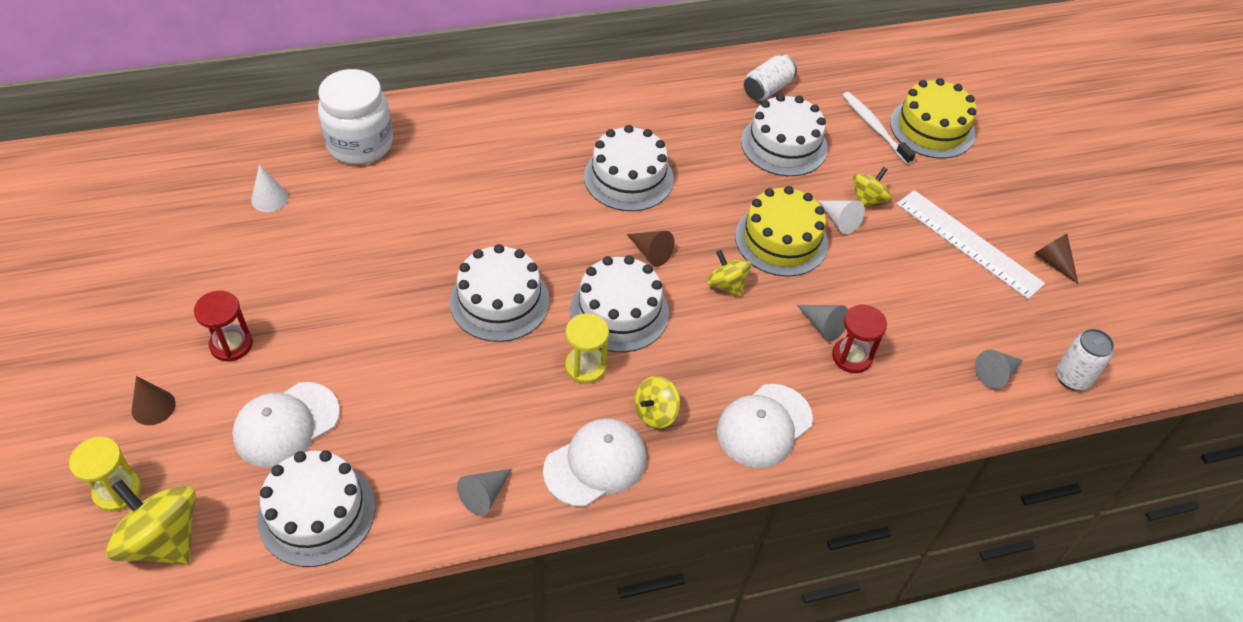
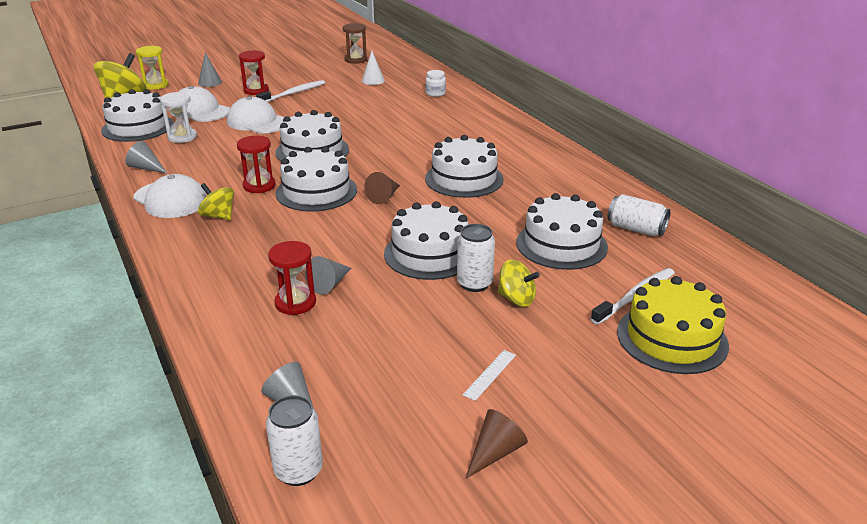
camera: 80 degrees right, 20 degrees down
brown cone [132,376,176,425] -> grey cone [198,52,222,87]
white jar [318,69,393,165] -> white jar [426,70,446,97], size x0.43
yellow hourglass [565,313,609,384] -> red hourglass [237,136,276,193]
yellow spinning top [707,250,751,297] -> none
white cap [717,384,813,468] -> white cap moved to [227,96,284,133]
yellow cake [735,186,828,277] -> white cake [384,201,469,280]
white cone [818,200,865,234] -> white can [457,224,495,292]
white ruler [897,190,1045,299] -> white ruler [463,350,516,401], size x0.41
none -> white hourglass [160,92,197,143]
none -> white toothbrush [256,80,325,102]
none -> brown hourglass [343,23,367,64]

